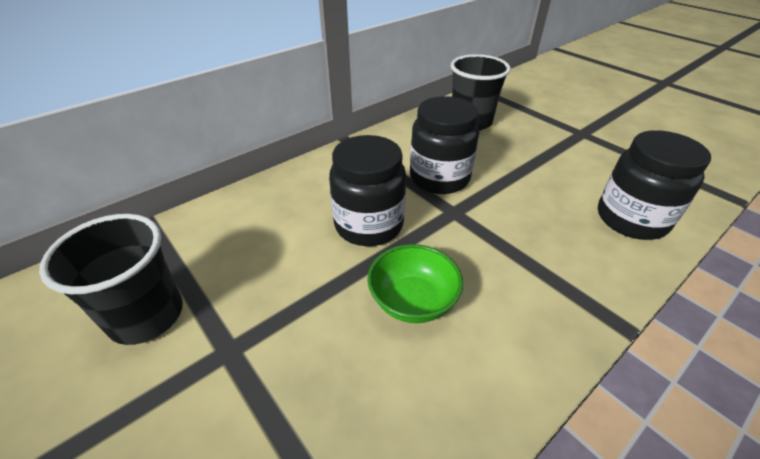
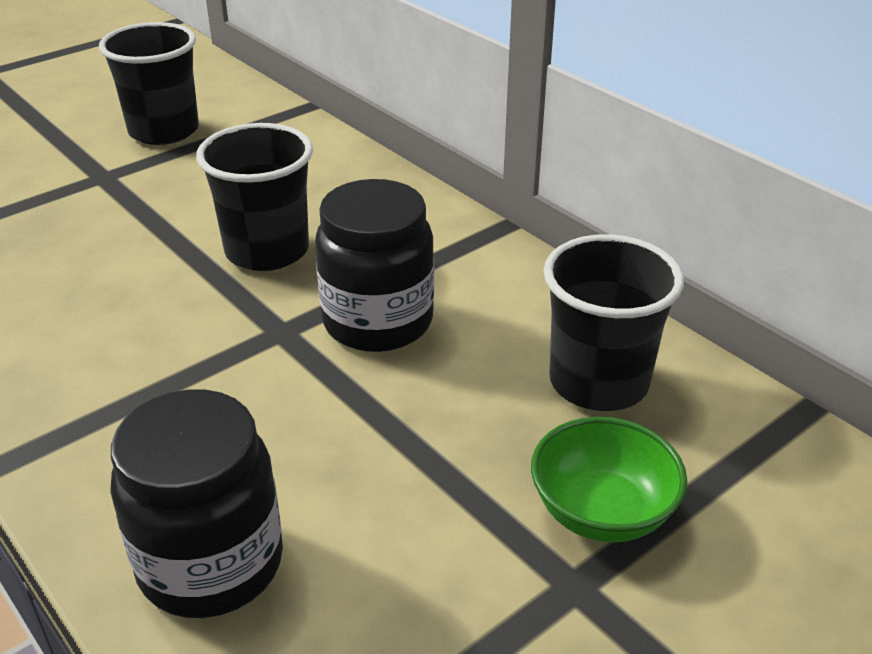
camera: 90 degrees right, 5 degrees down
black jar [329,135,406,246] -> black cup [196,123,313,271]
green bowl [367,244,463,323] -> green bowl moved to [531,417,687,543]

